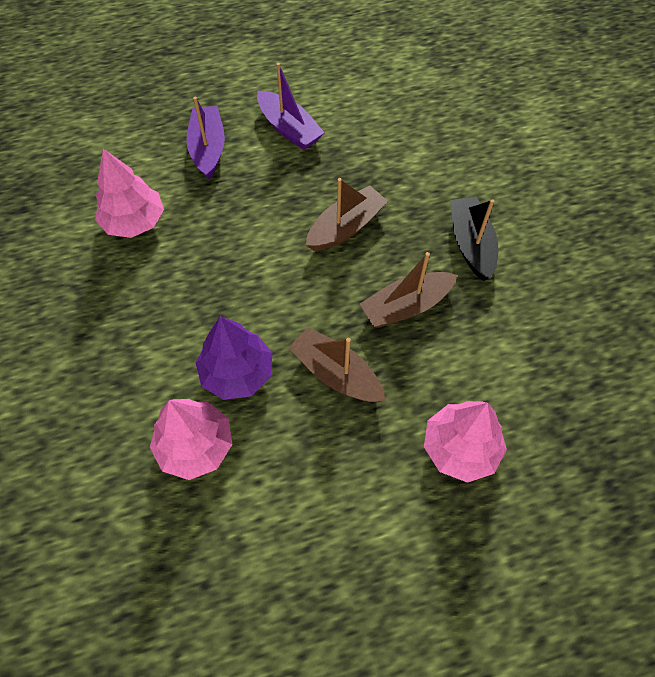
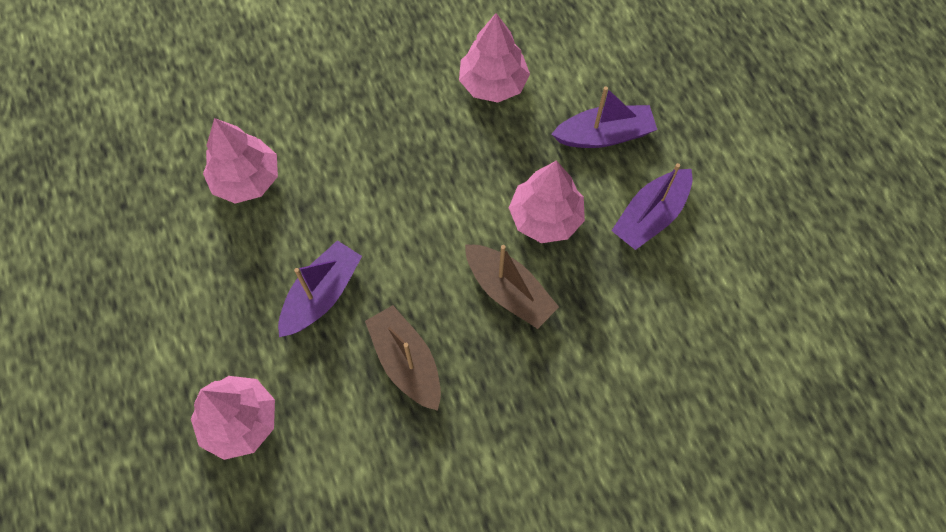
camera: 85 degrees right, 5 degrees up
purple tree [196,316,273,400] -> none
brown boat [289,327,386,402] -> purple boat [278,240,362,337]
black boat [450,197,498,281] -> none
none -> pink tree [509,161,585,243]

